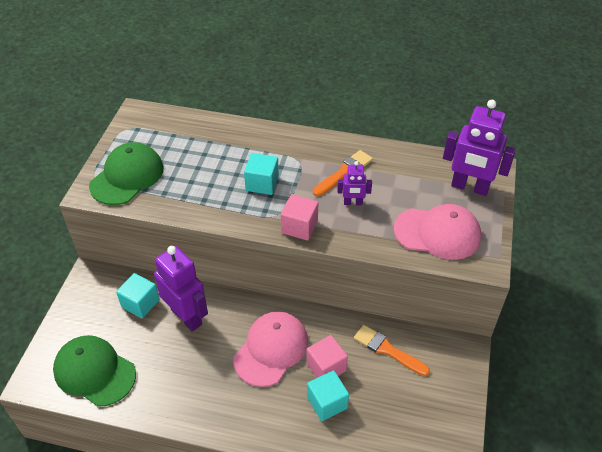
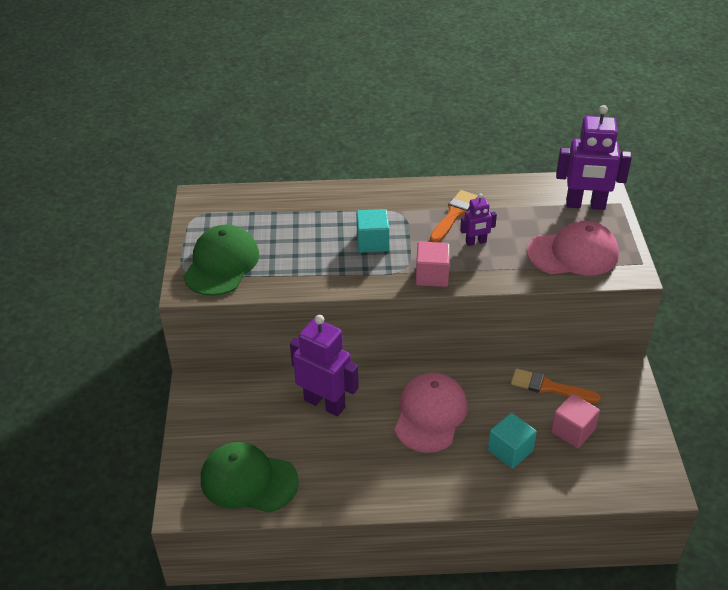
camera: 15 degrees left, 5 degrees down
turquoise cube [116,273,159,319] -> none
pink cube [306,335,348,378] -> pink cube moved to [551,394,600,448]

